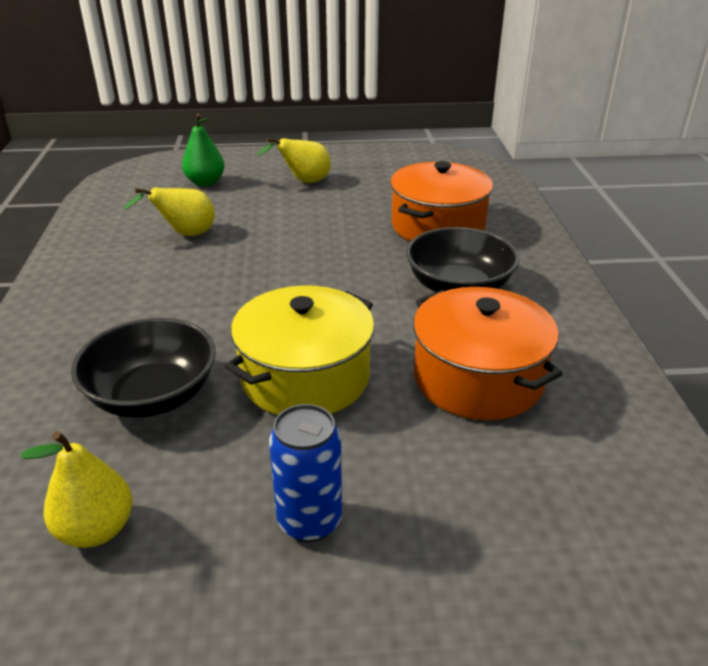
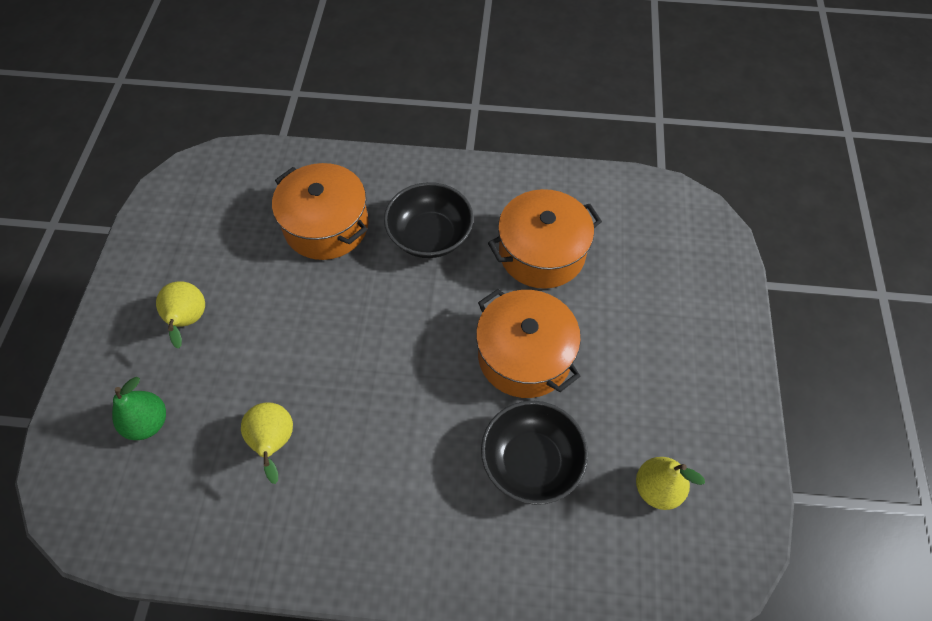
camera: 80 degrees left, 25 degrees up
yellow pot [225,285,374,415] -> orange pot [476,289,581,398]
blue can [269,404,342,542] -> none

